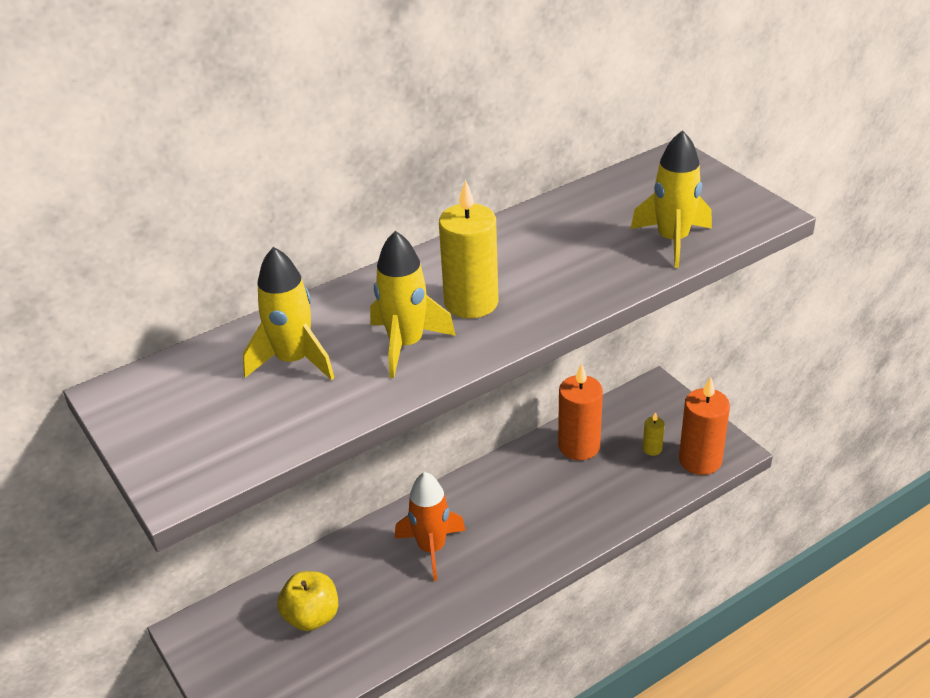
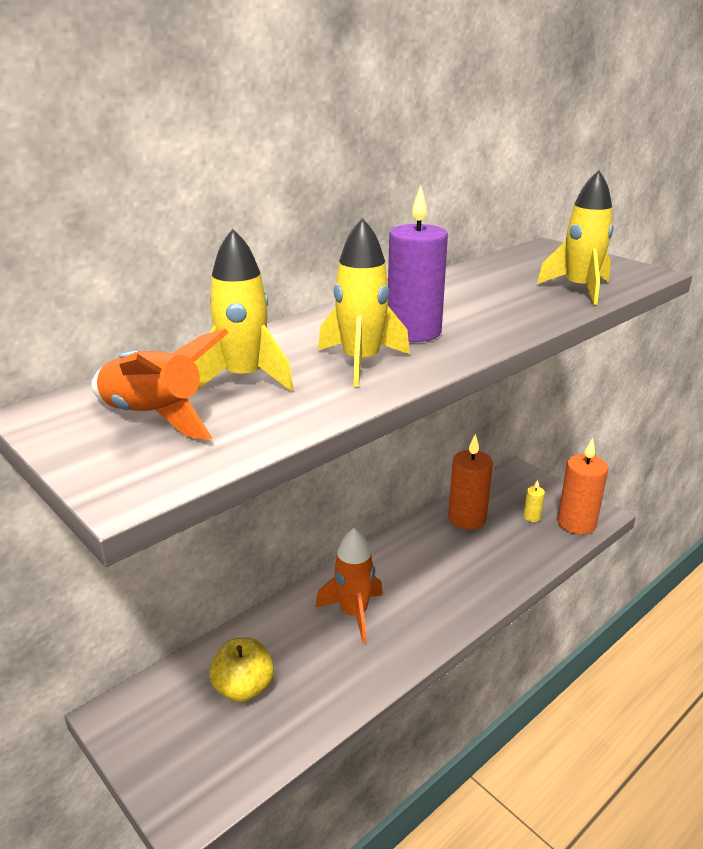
camera: 10 degrees left, 10 degrees down
yellow candle [439,180,498,318] -> purple candle [388,186,448,342]
none -> orange rocket [91,329,229,440]

